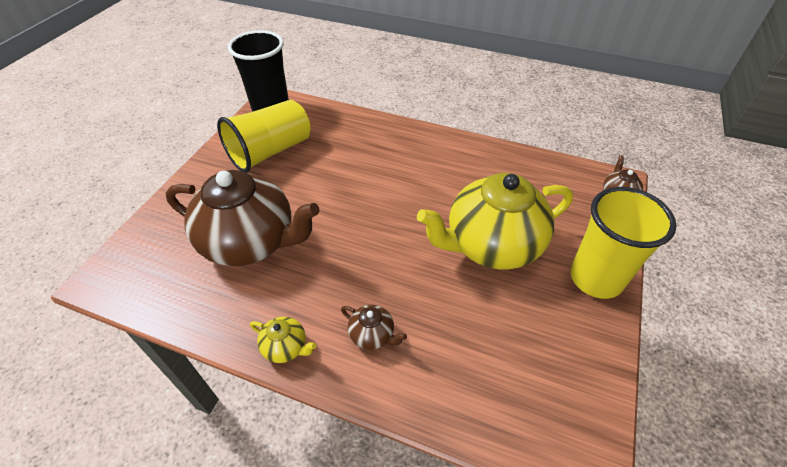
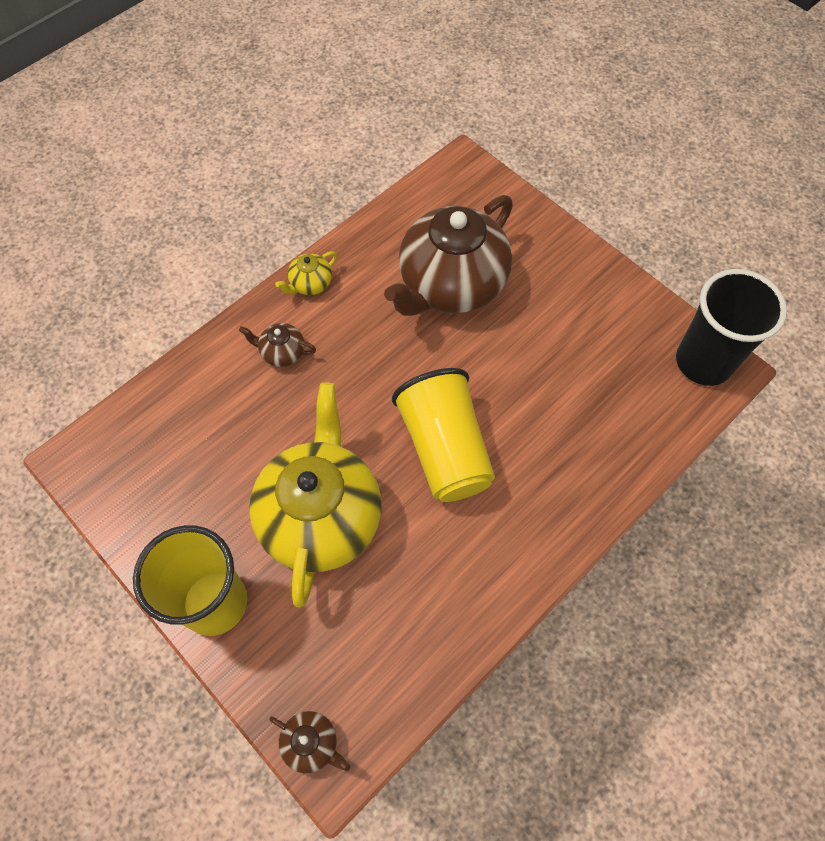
camera: 115 degrees right, 15 degrees up
yellow cup [217,100,311,172] -> yellow cup moved to [392,368,495,502]
brown teapot [341,305,407,350] -> brown teapot turned 45 degrees clockwise [239,323,316,367]

